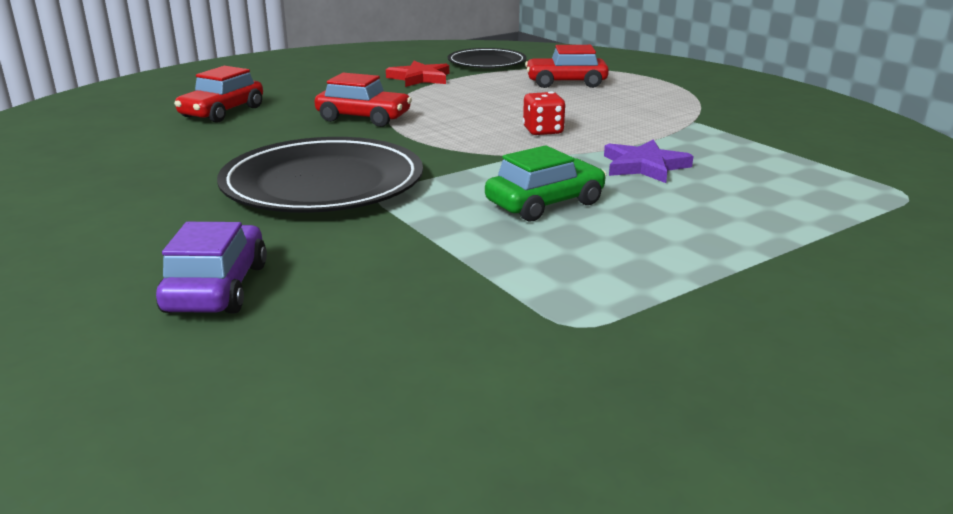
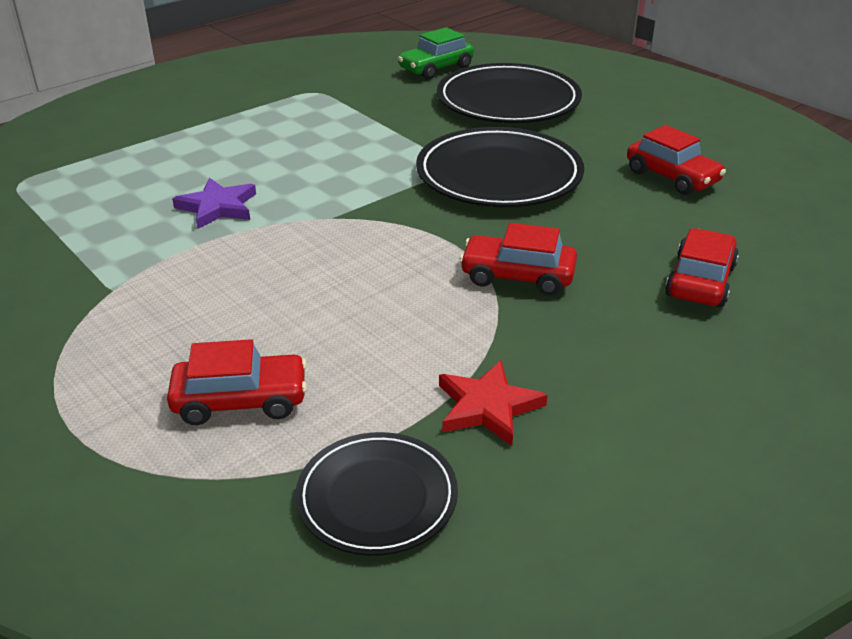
camera: 175 degrees right, 10 degrees up
purple car [156,222,267,314] -> black plate [437,63,582,123]
green car [485,145,606,222] -> green car moved to [398,27,474,79]
red dice [523,92,566,135] -> none
none -> red car [627,125,726,195]

